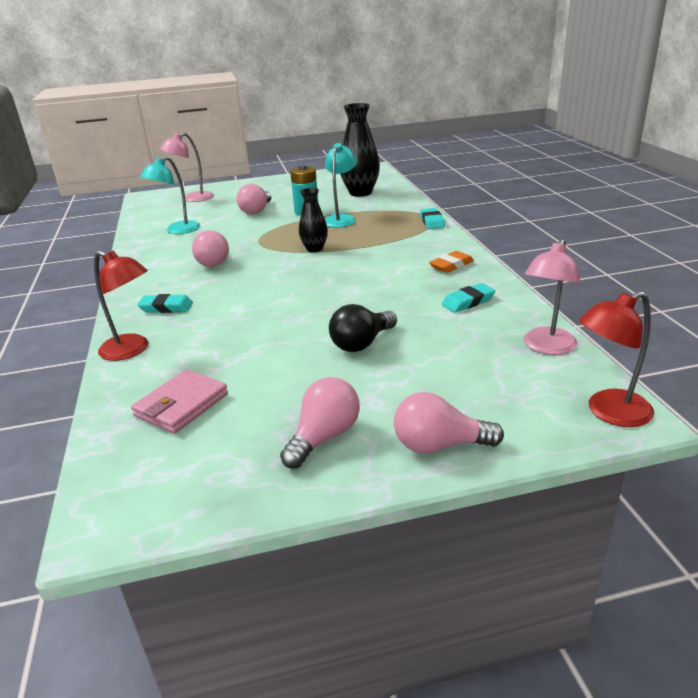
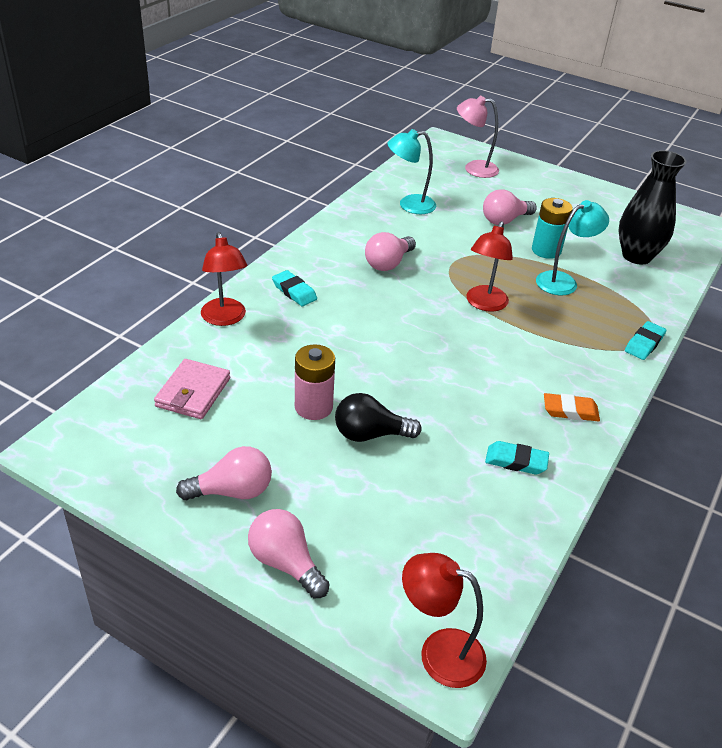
camera: 40 degrees right, 10 degrees up
pink wallet [131,369,228,434] -> pink wallet turned 60 degrees counterclockwise [154,359,230,419]
black vase [299,188,328,252] -> red lamp [466,221,513,312]
pink lamp [524,238,580,355] -> none
none -> pink battery [295,344,335,420]

